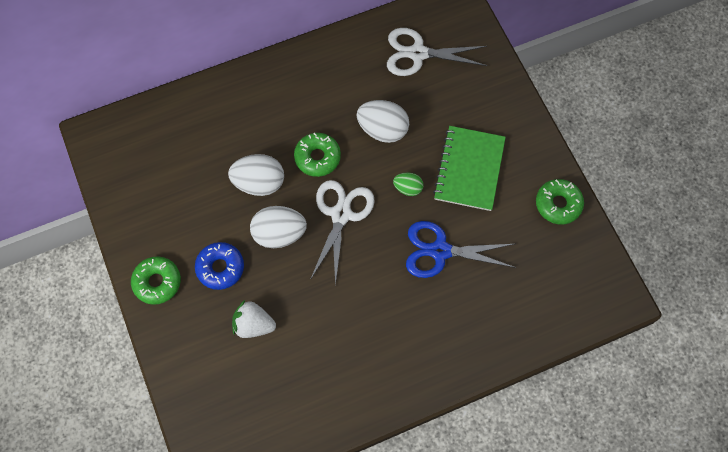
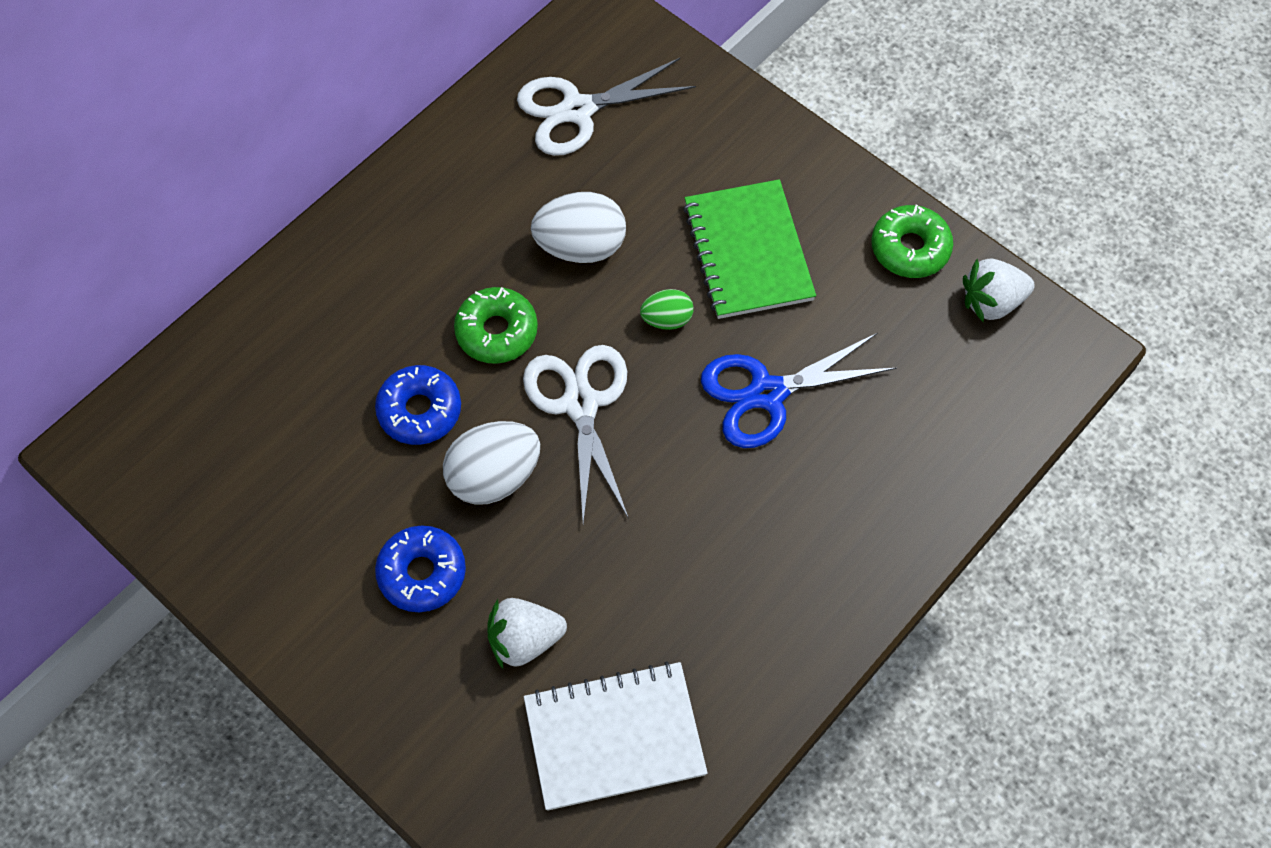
camera: 25 degrees left, 5 degrees down
green donut [131,256,181,305] -> none
white egg [228,154,284,196] -> blue donut [375,365,461,445]
none -> white notebook [524,662,708,811]
none -> white strawberry [963,258,1035,322]

